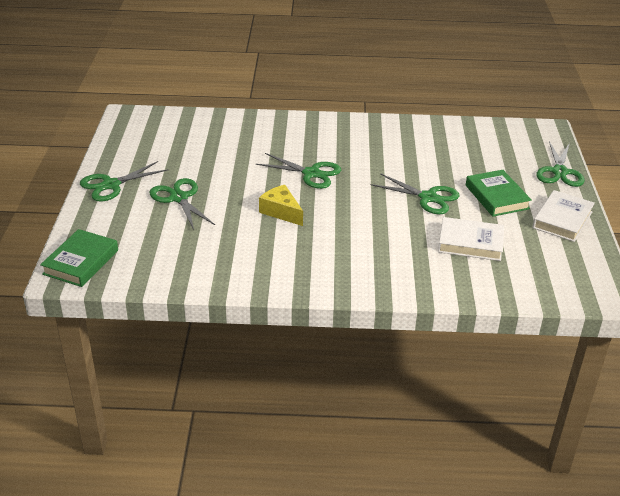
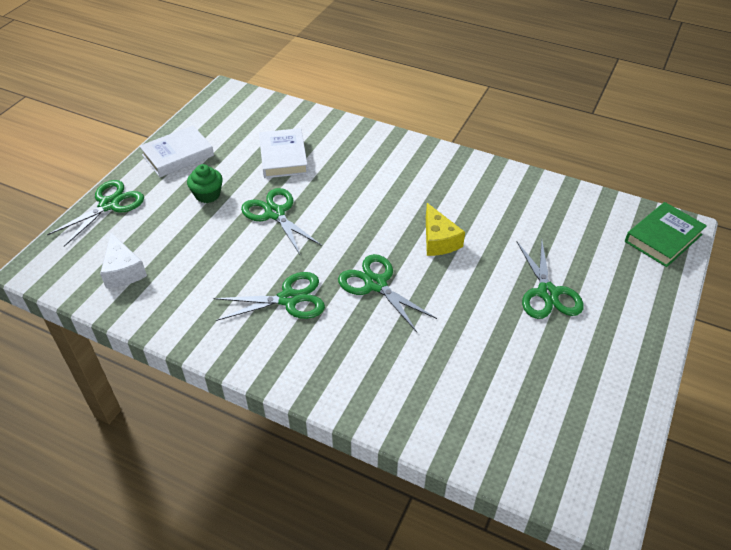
camera: 155 degrees left, 10 degrees up
green scissors [80,161,168,201] -> green scissors moved to [214,272,325,321]
white book [438,217,504,261] -> white book turned 45 degrees clockwise [259,128,308,178]
green book [466,170,532,217] -> green cupcake [187,164,223,203]
none -> white cheese [100,233,147,288]

